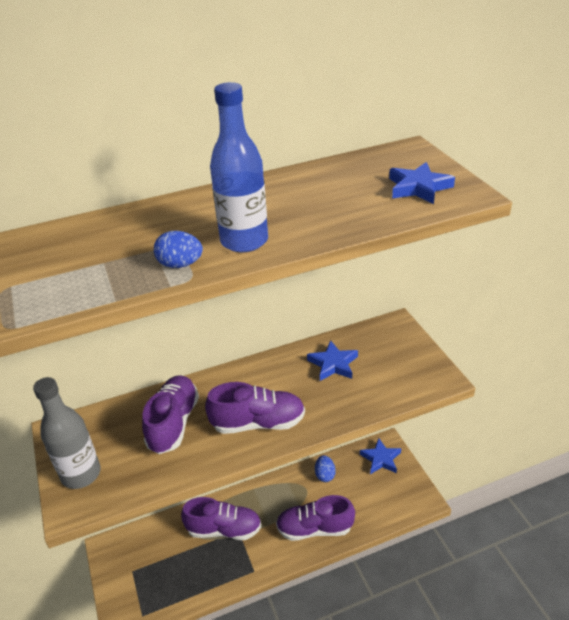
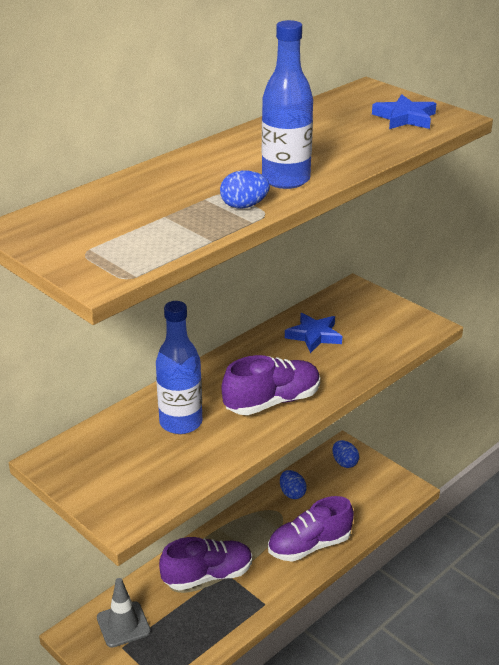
camera: 25 degrees left, 5 degrees down
grey bottle [33,377,101,489] -> none
purple shoe [142,375,199,454] -> blue bottle [156,301,202,434]
blue star [360,438,401,474] -> blue egg [332,440,359,468]
none -> grey traffic cone [97,578,151,648]

